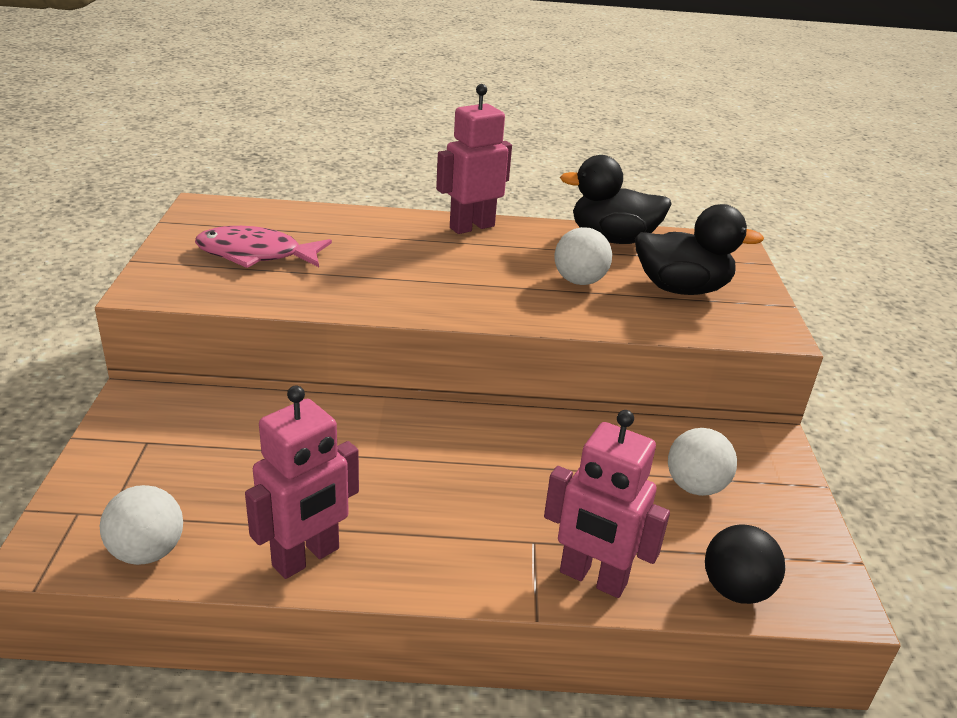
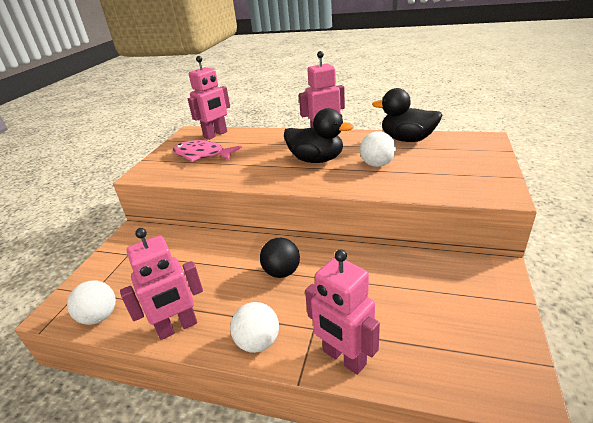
camera: 20 degrees right, 0 degrees up
black duck [635,204,764,295] -> black duck moved to [284,108,354,163]
white ball [668,428,737,496] -> white ball moved to [230,302,279,353]
black ball [705,525,785,604] -> black ball moved to [260,238,300,278]
none -> pink robot [188,56,230,140]

